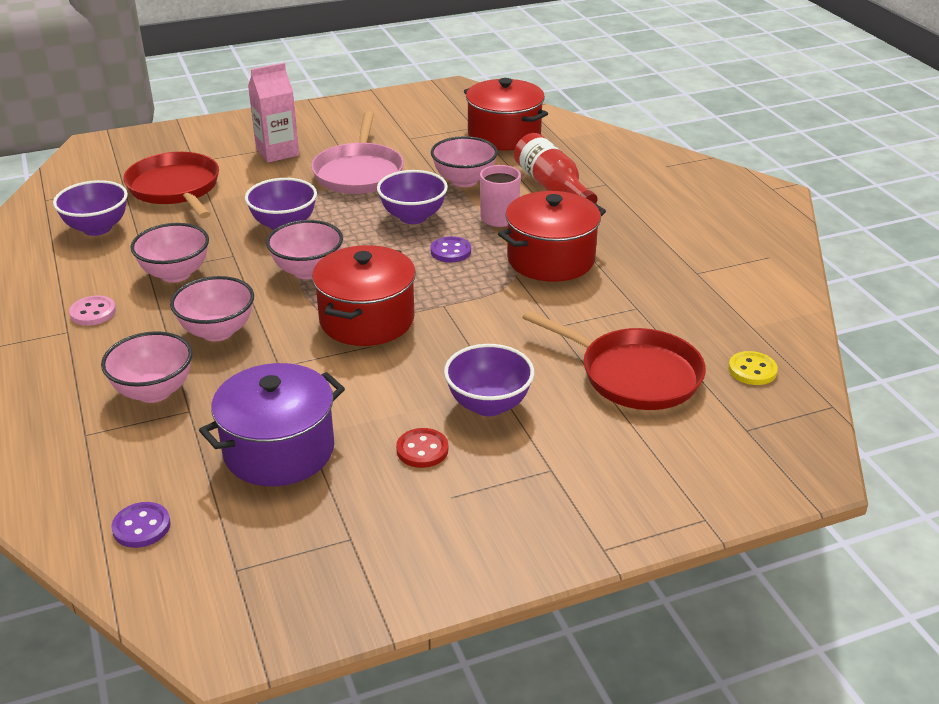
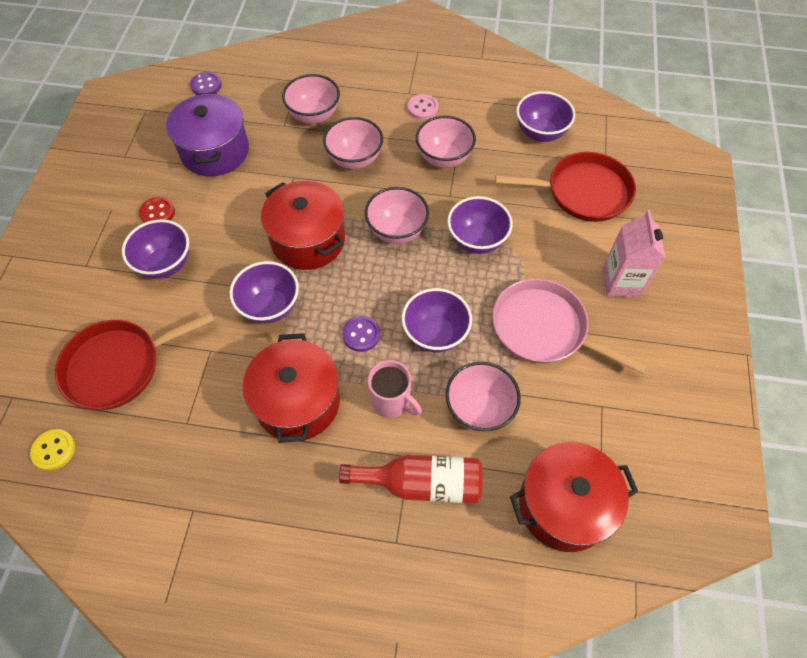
camera: 120 degrees right, 25 degrees up
none -> purple bowl [230,261,299,324]

